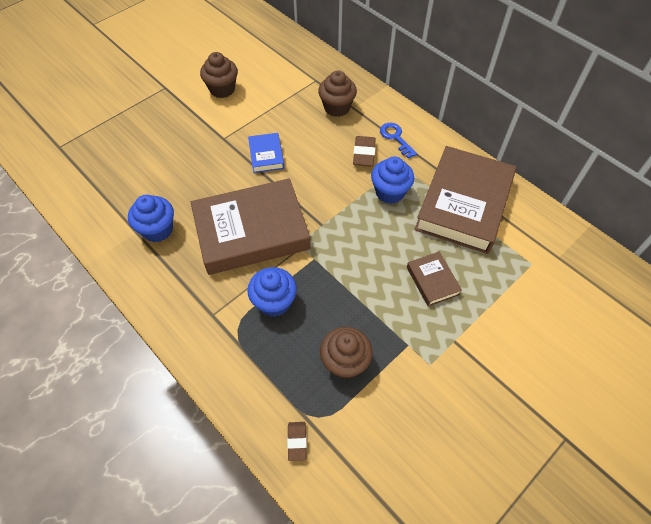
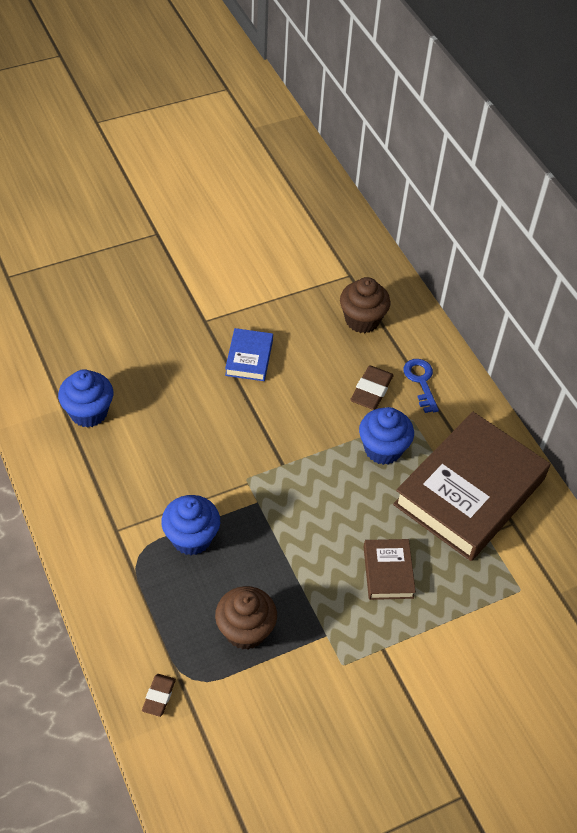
camera: 15 degrees right, 5 degrees down
brown book [191,178,311,275] -> none
brown cupcake [200,52,238,98] -> none

